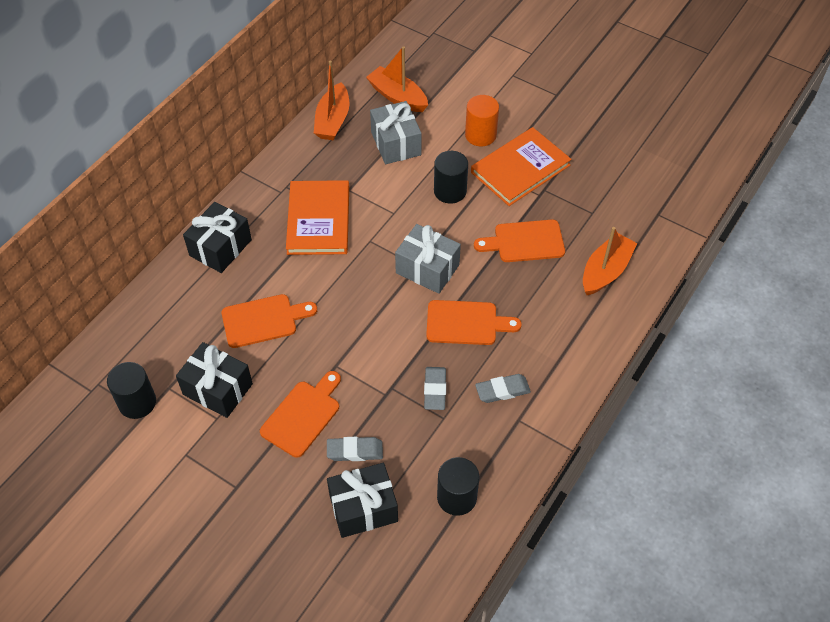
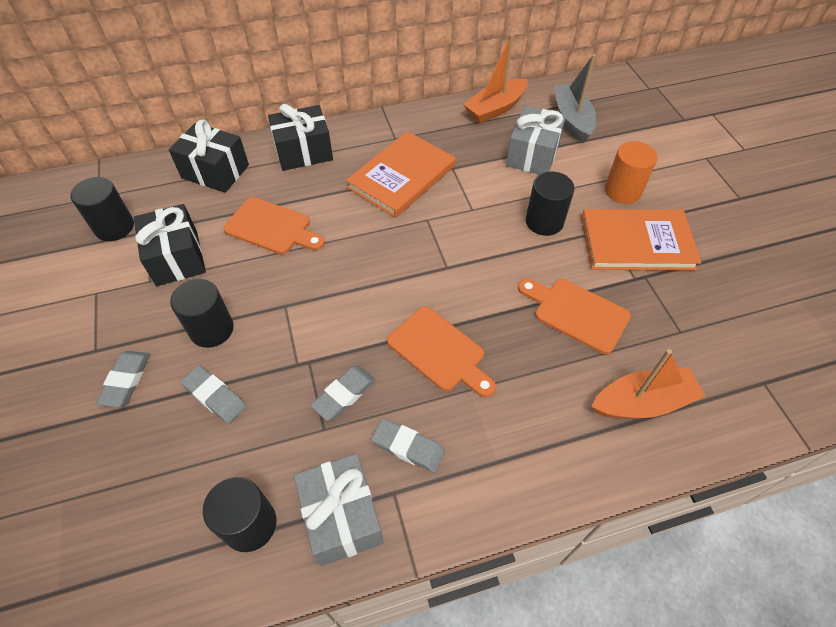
camera: 40 degrees right, 0 degrees up
orange cutting board [260,371,341,458] -> black cylinder [170,279,234,348]
black gift [327,463,398,538] -> black gift moved to [169,120,249,193]
orange boat [366,46,428,112] -> grey boat [554,54,596,143]
grey gift [395,224,461,294] -> grey gift moved to [294,453,384,566]
none -> grey eraser [96,351,150,407]

